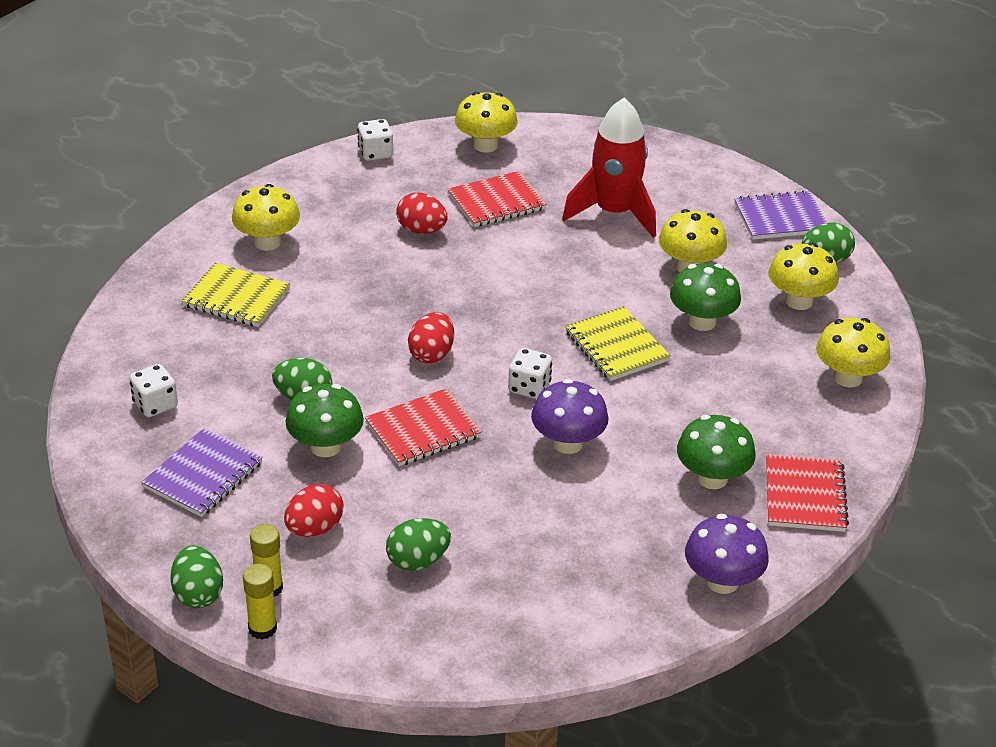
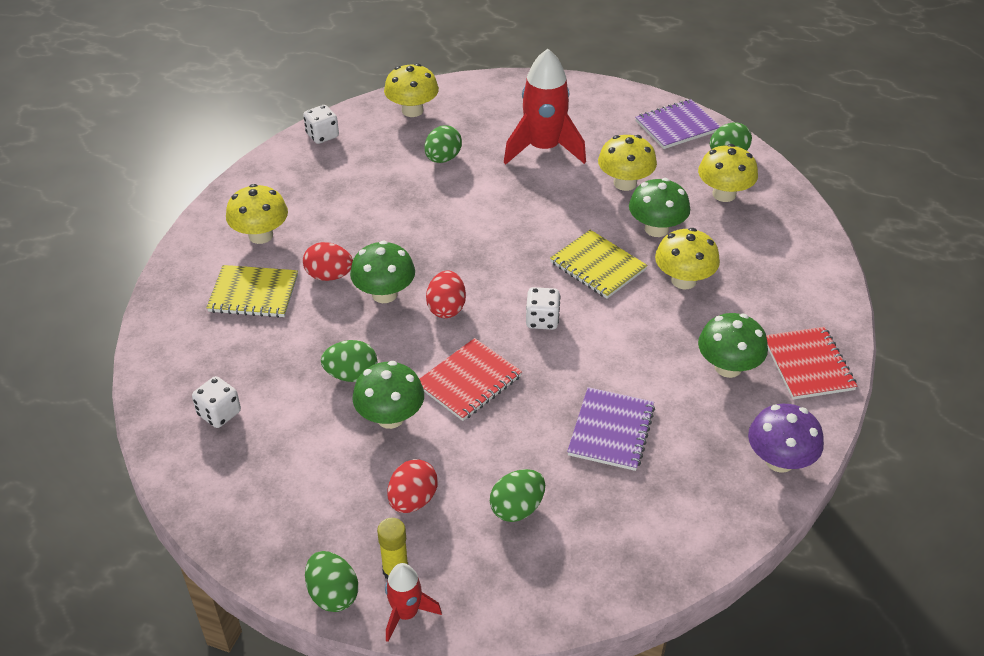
camera: 15 degrees left, 5 degrees up
purple notebook [142,428,263,517] -> purple notebook moved to [567,387,655,471]
yellow glue stick [243,564,277,640] -> red rocket [385,563,442,642]
red egg [396,193,447,234] -> red egg moved to [303,242,353,281]
red notebook [448,171,547,227] -> green egg [425,125,462,163]
purple mushroom [531,379,609,454] -> none
yellow mushroom [816,318,890,388] -> yellow mushroom moved to [655,228,720,289]
none -> green mushroom [350,241,415,303]

